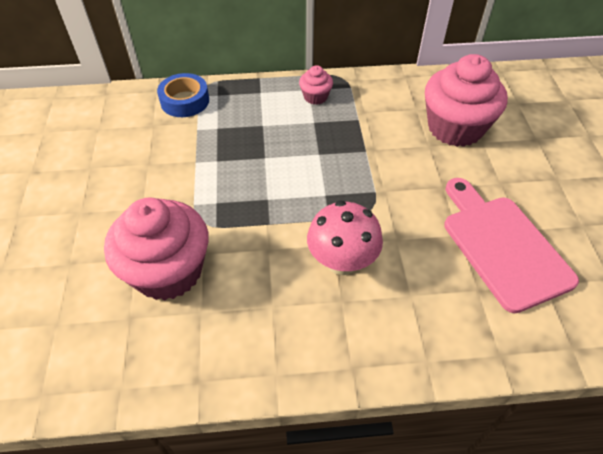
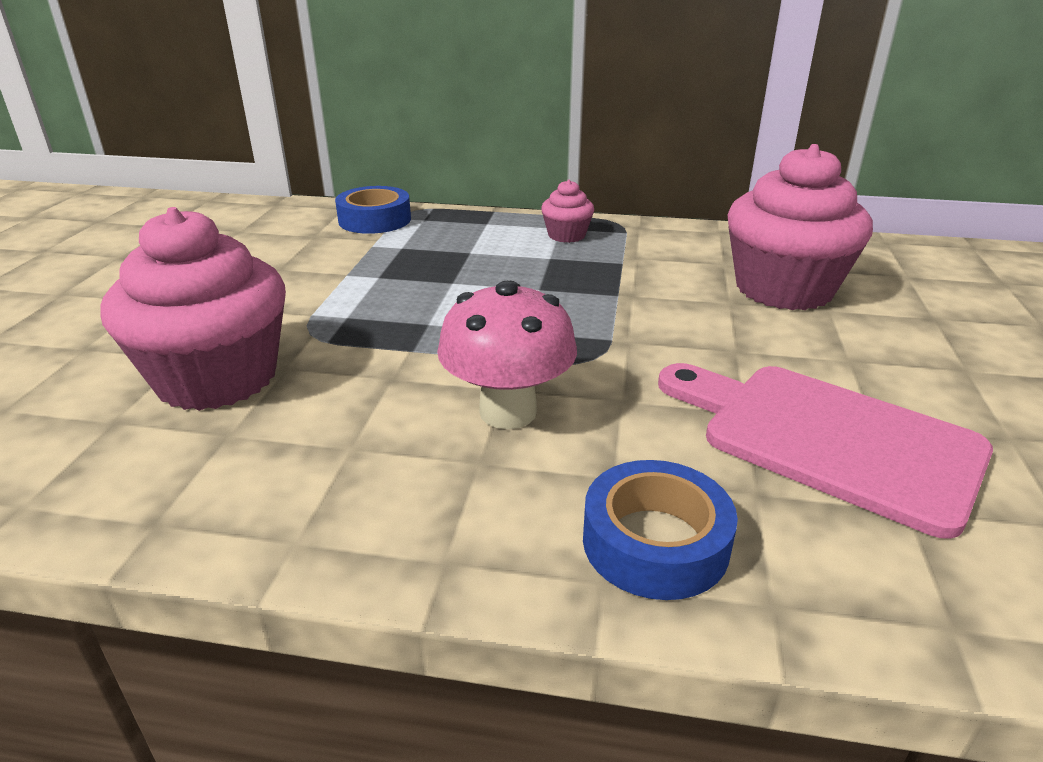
camera: 15 degrees right, 20 degrees down
pink cutting board [444,178,579,313] -> pink cutting board turned 45 degrees counterclockwise [658,363,993,539]
none -> blue tape [583,460,738,600]

